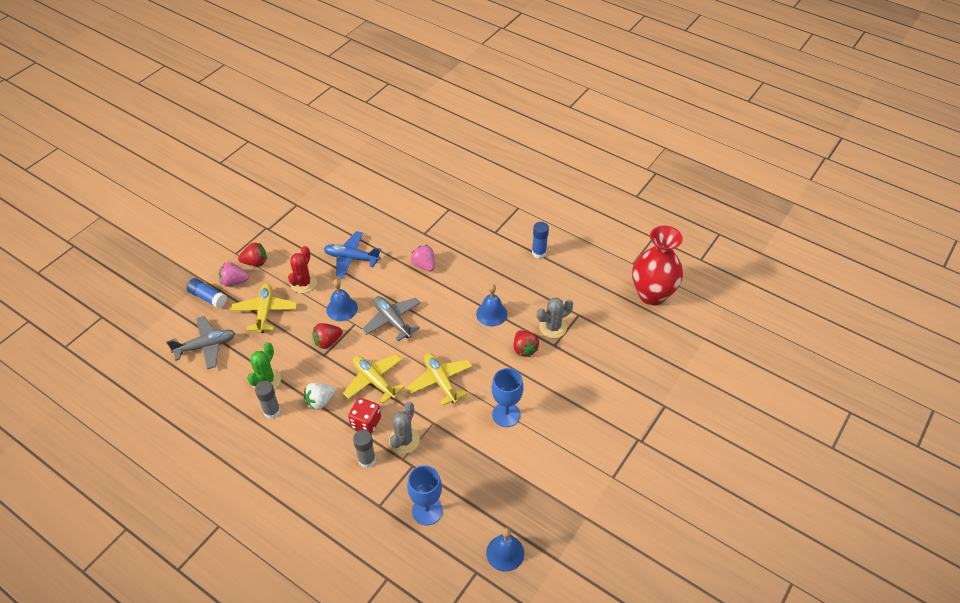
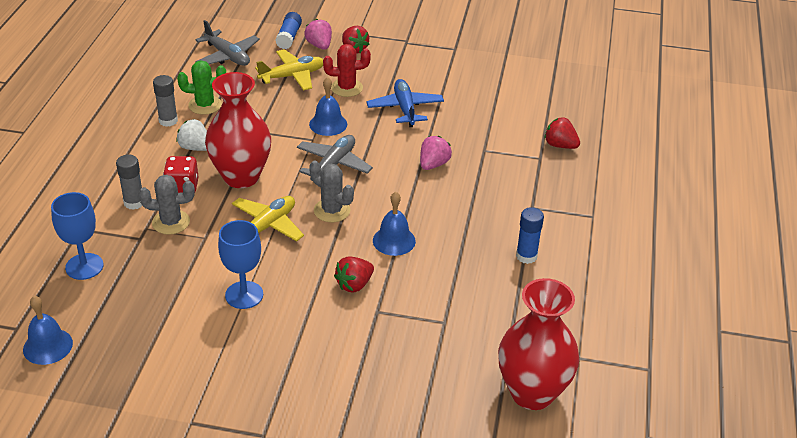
camera: 65 degrees right, 10 degrees down
red strawberry [312,323,343,349] -> red strawberry moved to [544,117,580,149]
yellow plane [343,354,404,404] -> red vase [205,72,271,188]
grey cactus [537,297,573,338] -> grey cactus moved to [309,161,354,222]

